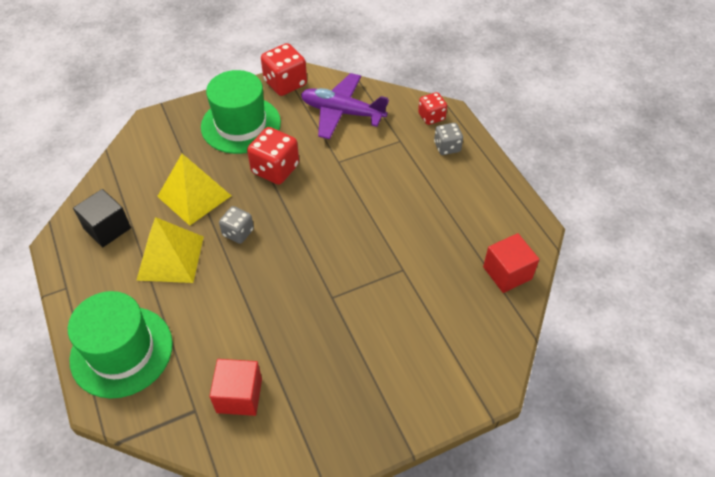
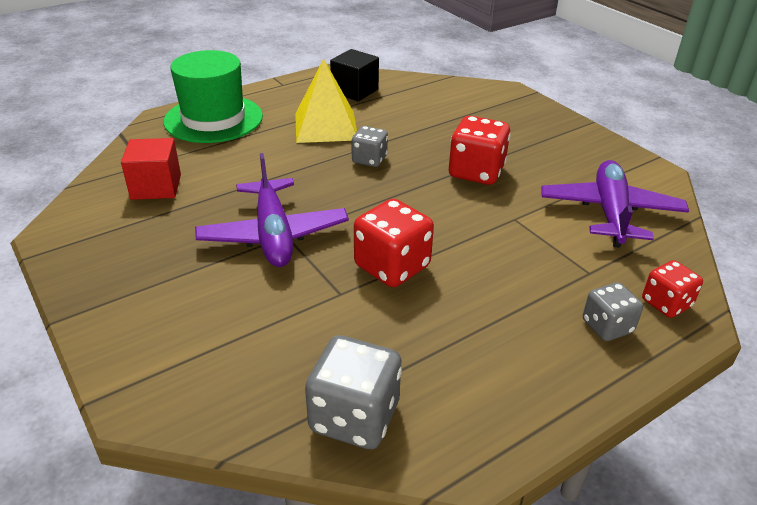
camera: 80 degrees right, 15 degrees down
yellow pyramid [157,154,231,226] -> none
green hat [201,70,281,154] -> none
red dice [261,43,307,96] -> red dice moved to [354,199,434,287]
red cube [483,233,540,293] -> grey dice [305,335,402,449]
none -> purple plane [195,153,349,267]

